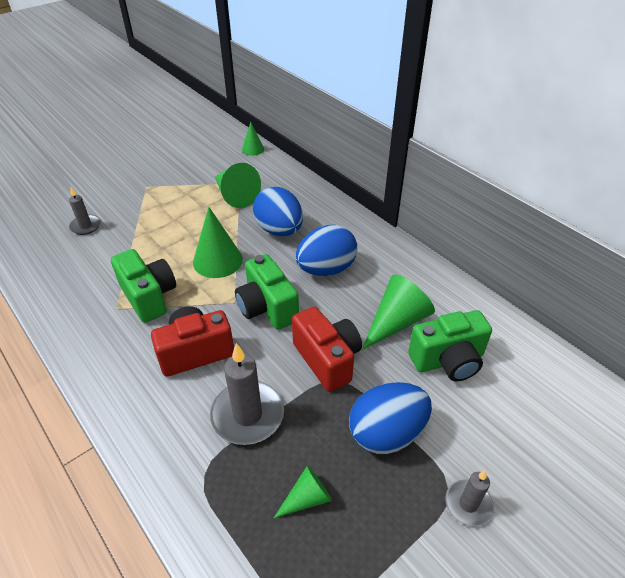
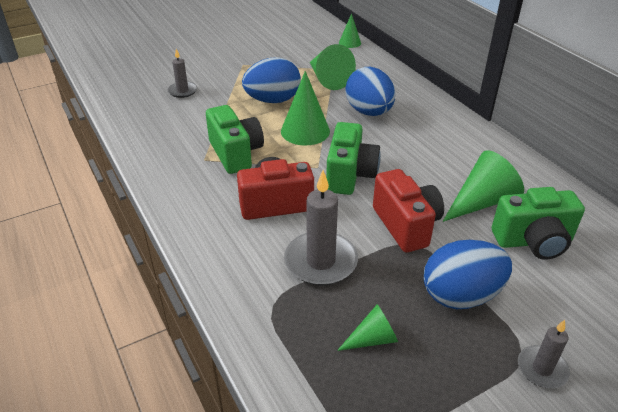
camera: 10 degrees right, 5 degrees down
green camera [235,254,299,330] -> green camera turned 150 degrees counterclockwise [326,122,381,195]
blue egg [296,225,357,276] -> blue egg moved to [242,57,301,103]

